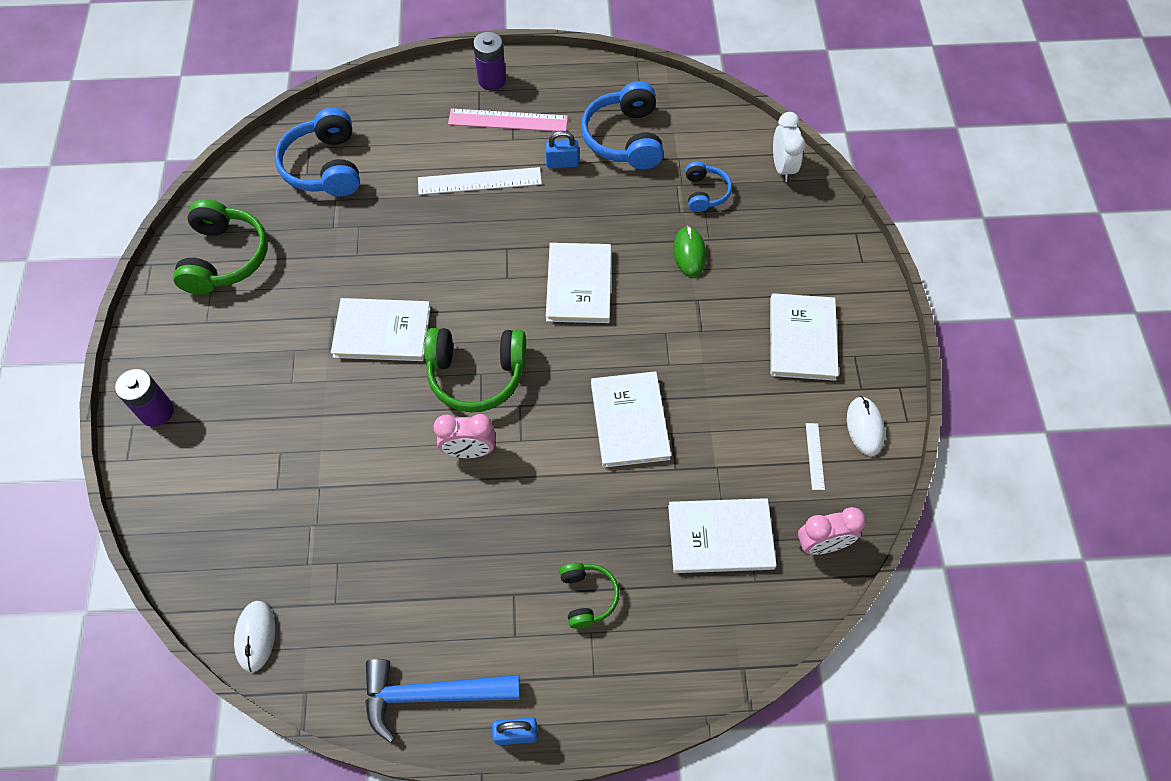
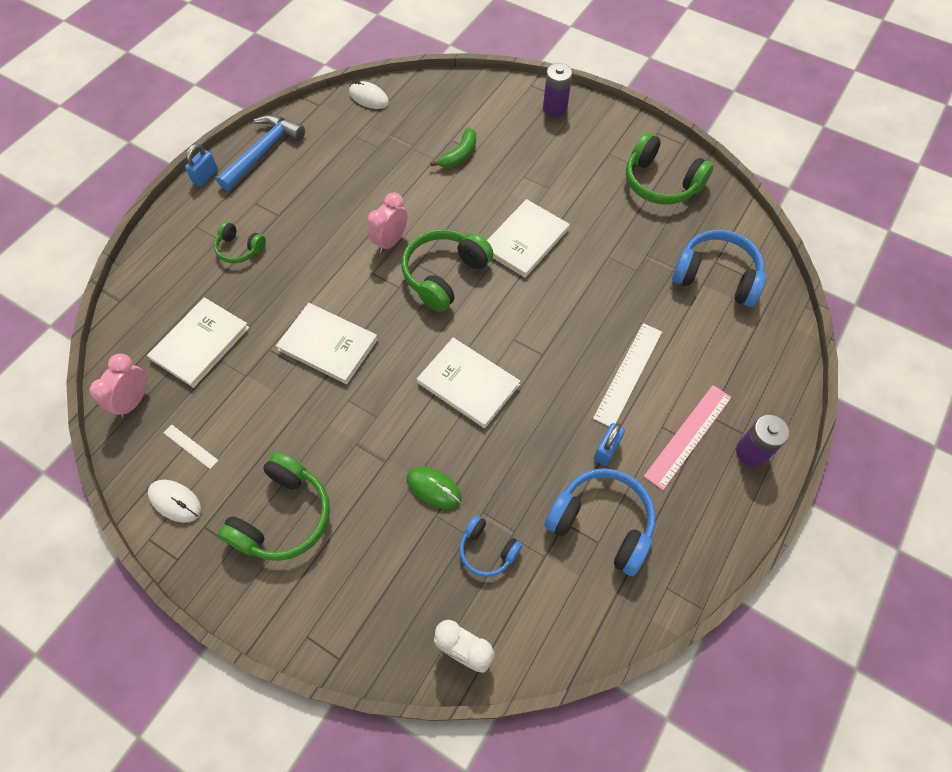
camera: 125 degrees right, 0 degrees up
white book [770,293,839,381] -> green headphones [218,452,330,561]
none -> green banana [430,127,476,168]

